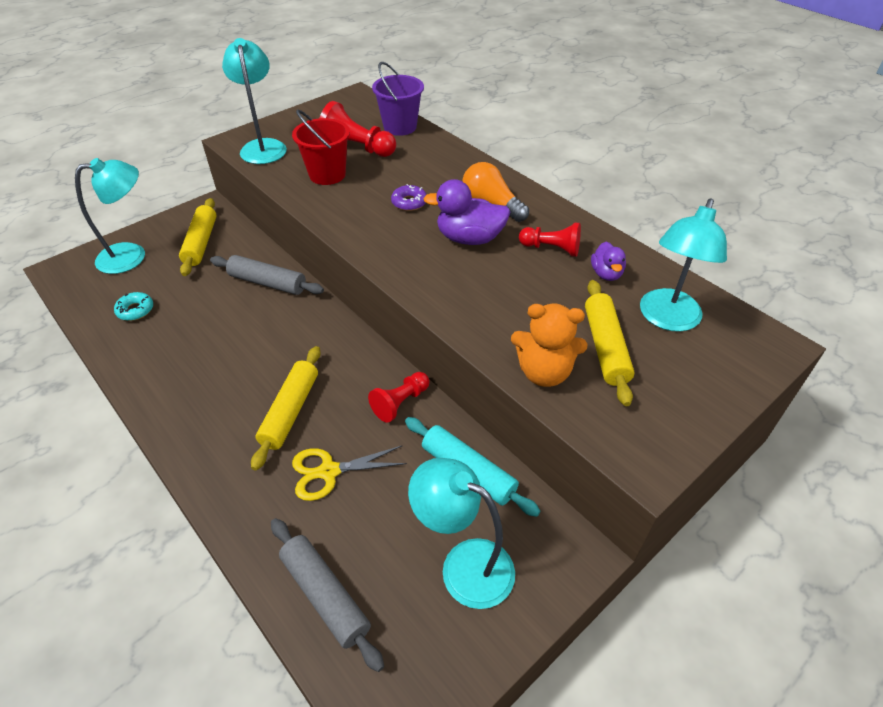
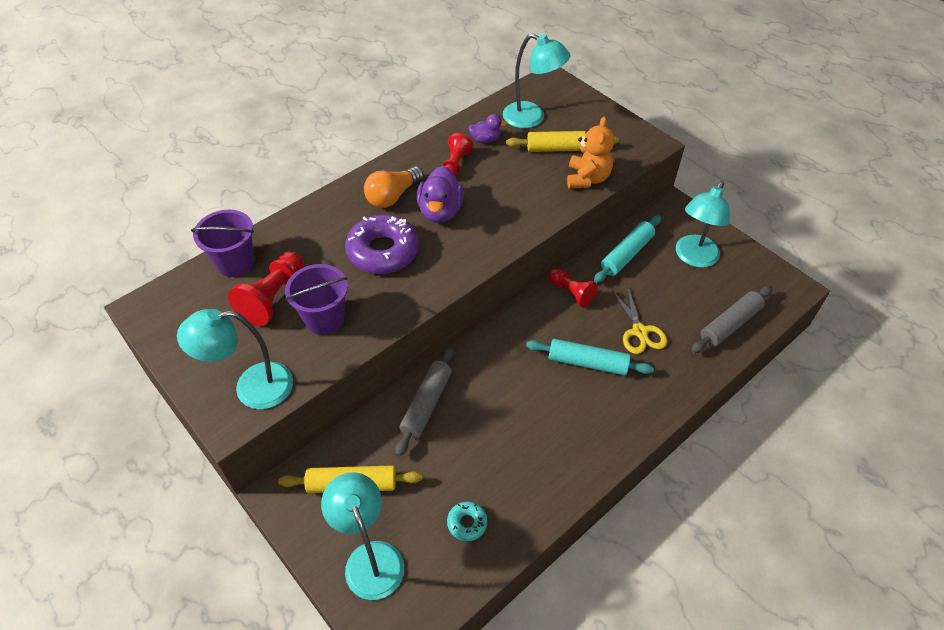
camera: 90 degrees left, 5 degrees up
yellow rolling pin [251,346,321,470] -> turquoise rolling pin [526,339,654,376]
red bucket [292,109,350,185] -> purple bucket [285,264,348,335]
purple donut [391,184,427,211] -> purple donut [345,214,419,274], size x2.10

